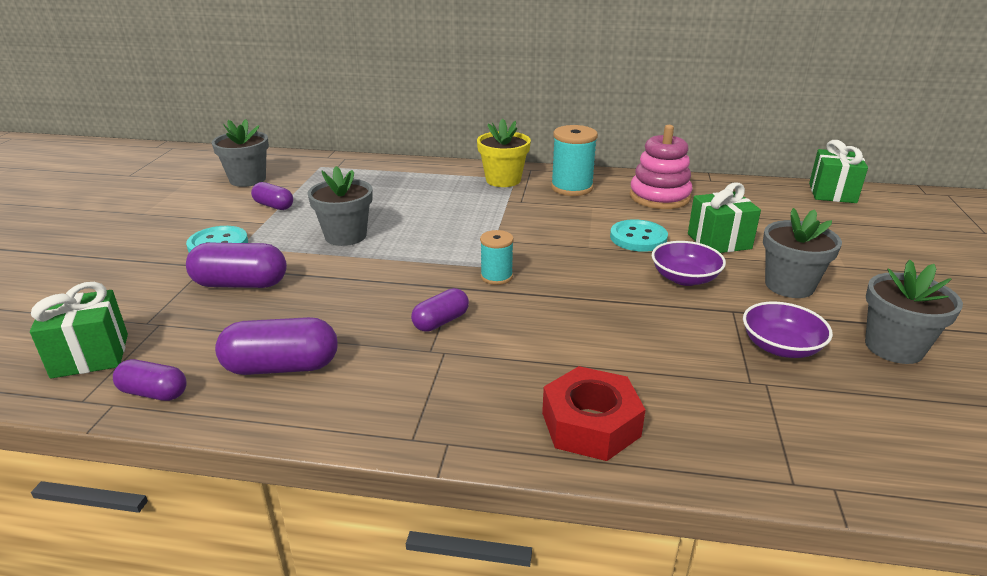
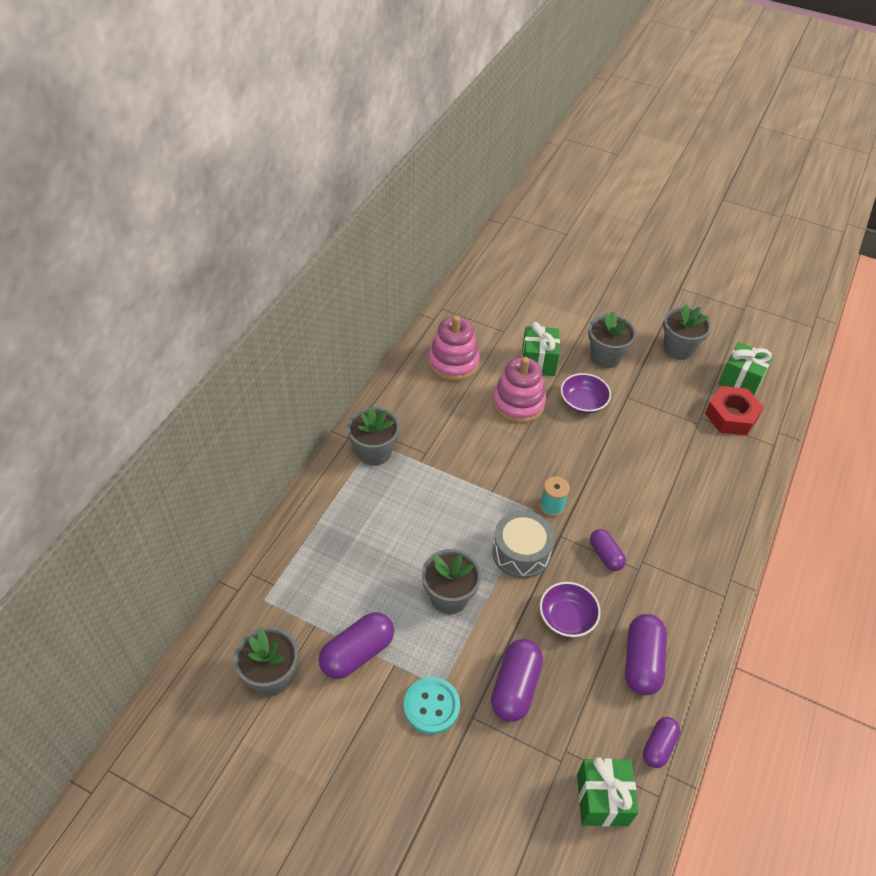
camera: 75 degrees left, 20 degrees up
purple capsule [251,182,293,210] -> purple capsule [319,612,394,679], size x1.62
yellow flower pot [477,118,531,187] -> grey flower pot [347,406,400,466]
red nut [542,366,646,461] -> red nut moved to [705,386,764,435]
turquoise spool [551,125,598,196] -> none
turquoise button [610,219,668,252] -> pink stacking toy [493,357,546,423]
purple bowl [743,302,833,358] -> purple bowl moved to [540,582,601,637]
green gift [809,140,868,203] -> green gift moved to [718,342,773,395]
none -> grey drum [492,510,555,579]

